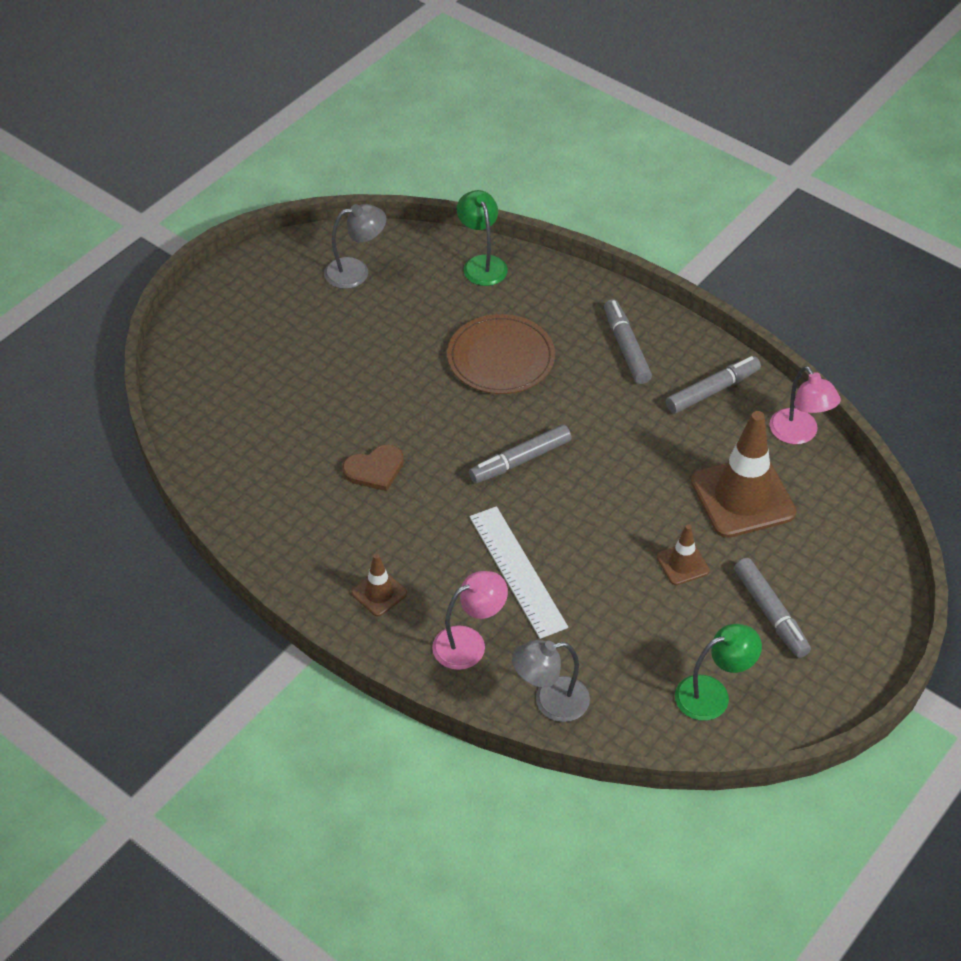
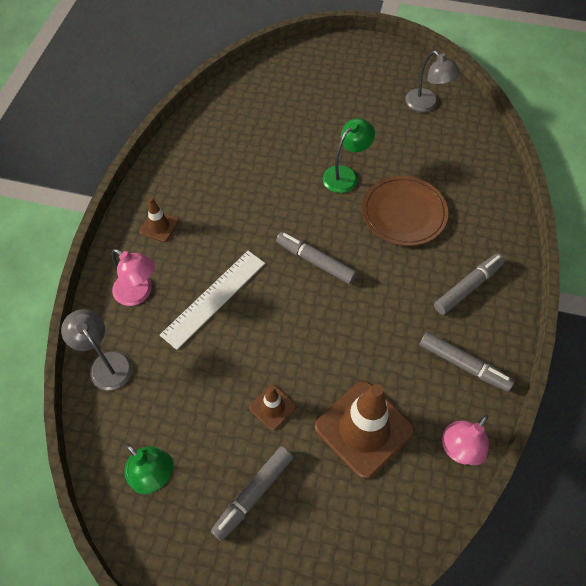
camera: 65 degrees right, 10 degrees up
brown heart [342,444,404,491] -> none
green lamp [457,190,508,286] -> green lamp moved to [323,118,375,193]

